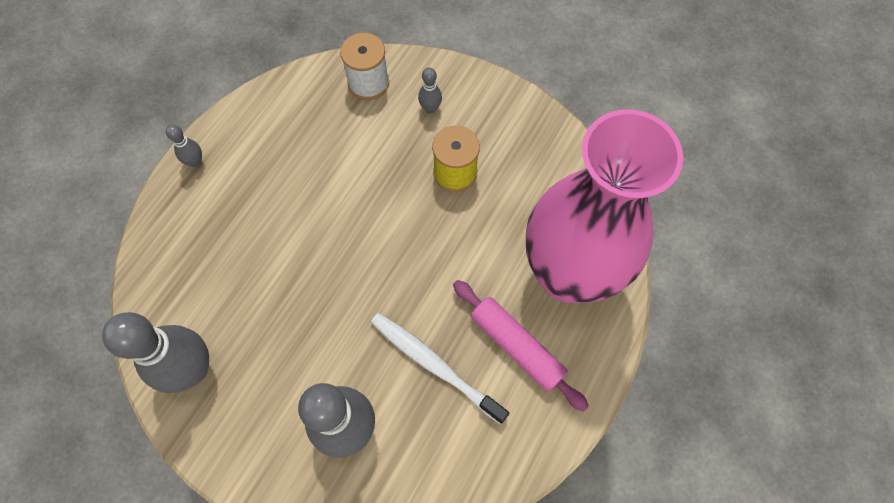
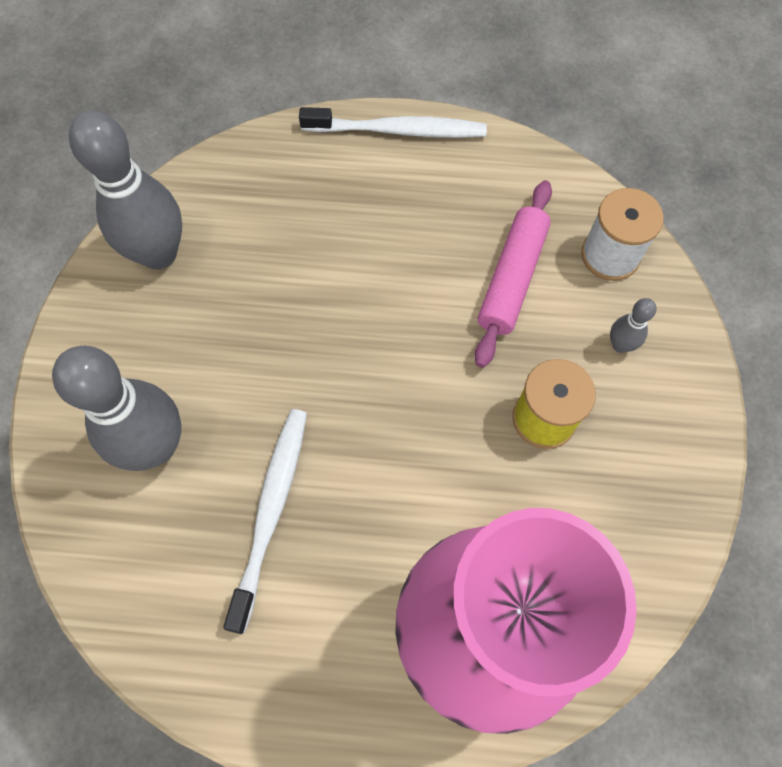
camera: 65 degrees right, 0 degrees up
grey bowling pin [166,124,202,167] -> white toothbrush [299,107,487,138]
pink rolling pin [453,280,589,412] -> pink rolling pin moved to [474,180,552,368]

